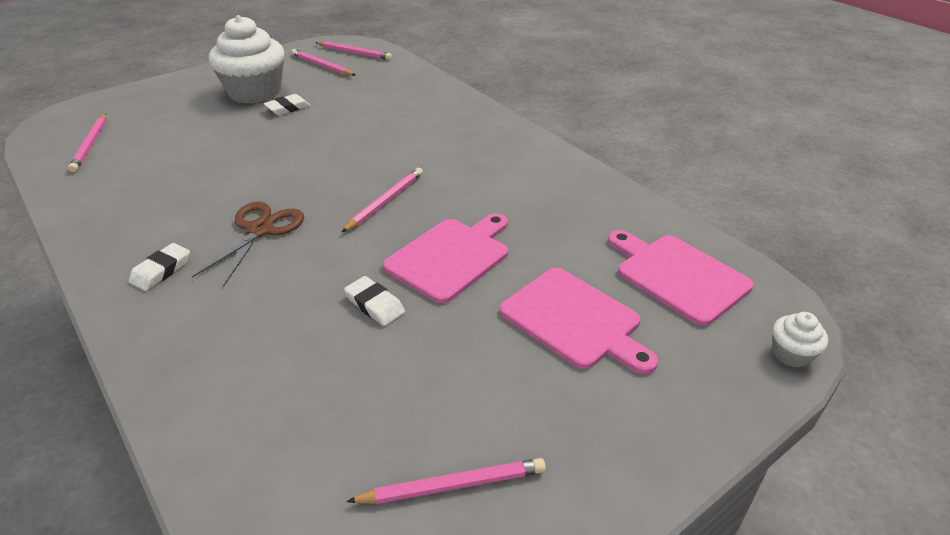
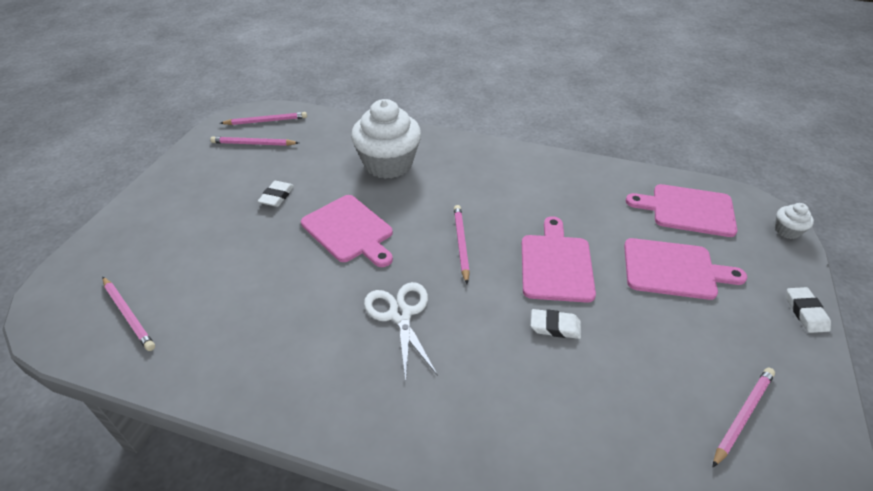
camera: 35 degrees left, 5 degrees up
white eraser [128,243,190,291] -> white eraser moved to [786,287,831,333]
brown scissors [192,202,304,287] -> white scissors [364,282,438,381]
white cupcake [209,15,285,104] -> white cupcake moved to [351,99,421,179]
none -> pink cutting board [301,195,393,267]

